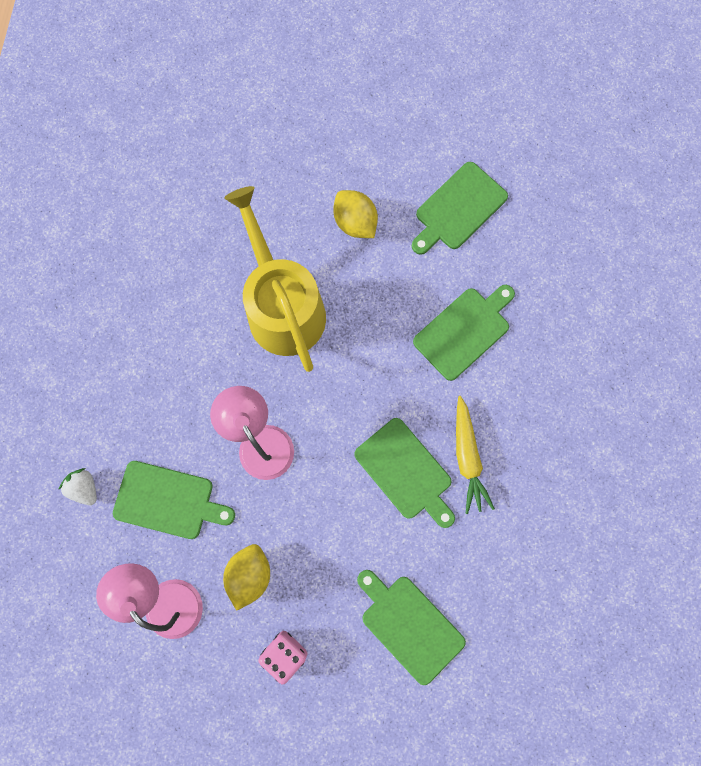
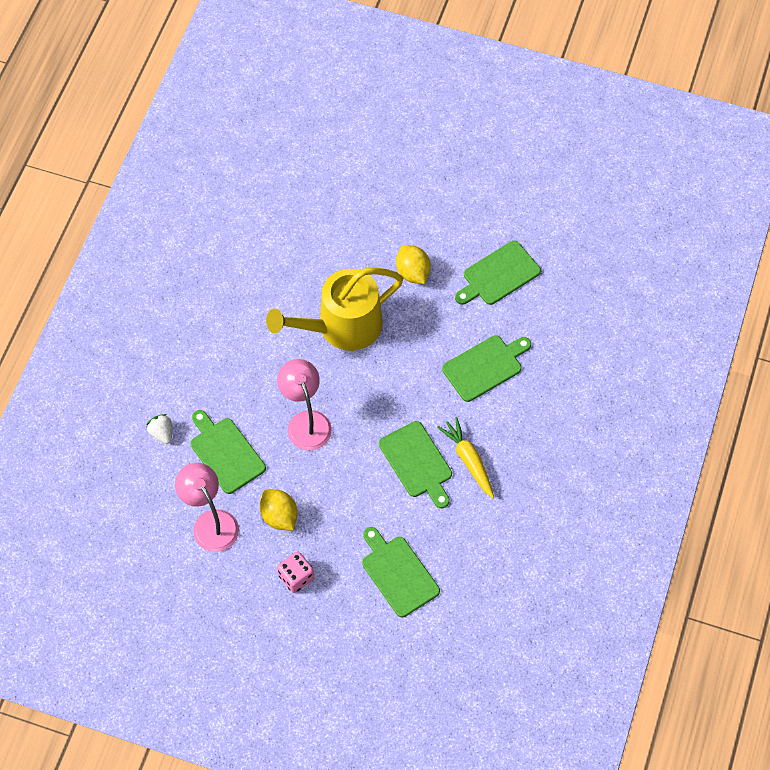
camera: 10 degrees right, 15 degrees down
green cutting board [113,461,235,539] -> green cutting board turned 150 degrees counterclockwise [191,410,266,494]
yellow lemon [223,544,270,610] -> yellow lemon turned 60 degrees counterclockwise [260,489,298,531]
yellow watering can [224,186,326,372] -> yellow watering can turned 105 degrees counterclockwise [266,267,403,351]
yellow carrot [456,396,495,514] -> yellow carrot turned 150 degrees clockwise [437,417,494,498]

